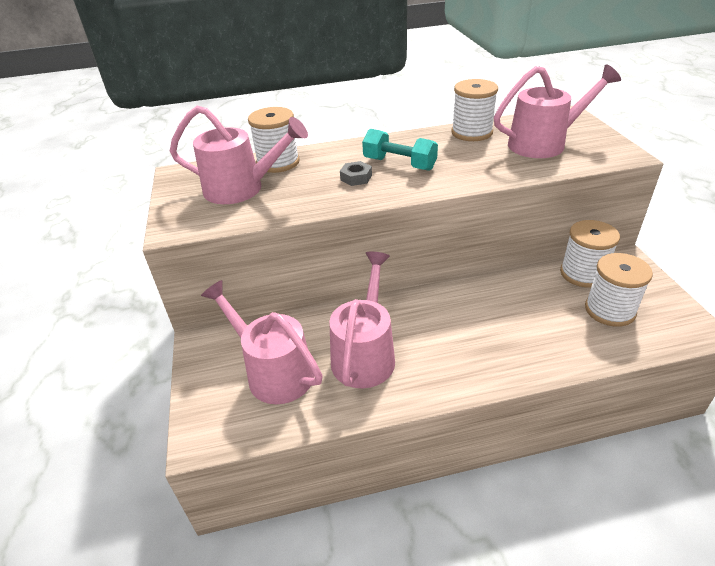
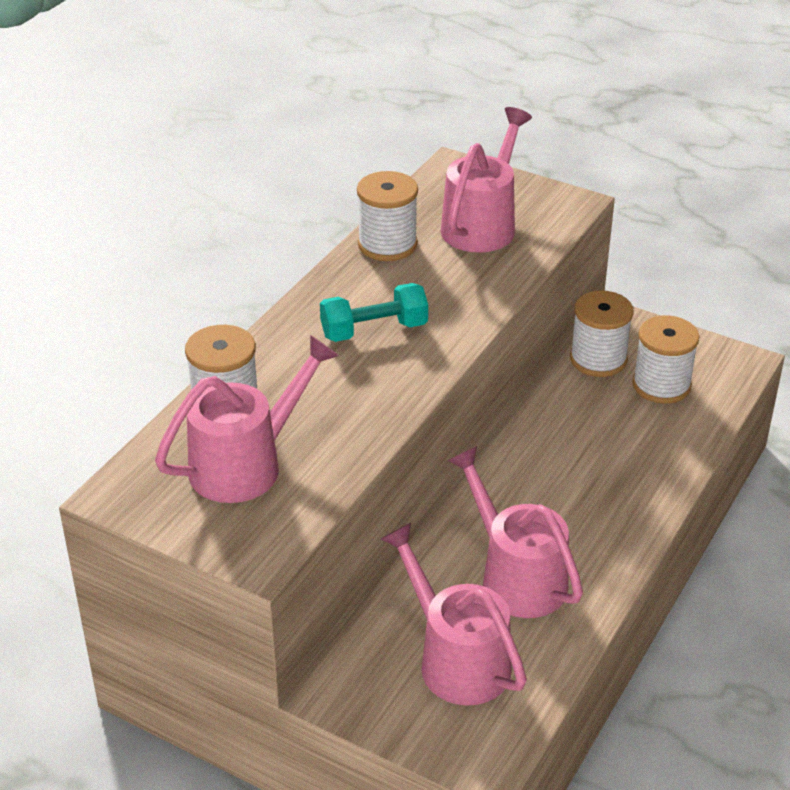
camera: 50 degrees left, 0 degrees up
pink watering can [201,280,323,404] -> pink watering can turned 60 degrees clockwise [381,523,527,706]
grey nut [340,161,372,186] -> none

